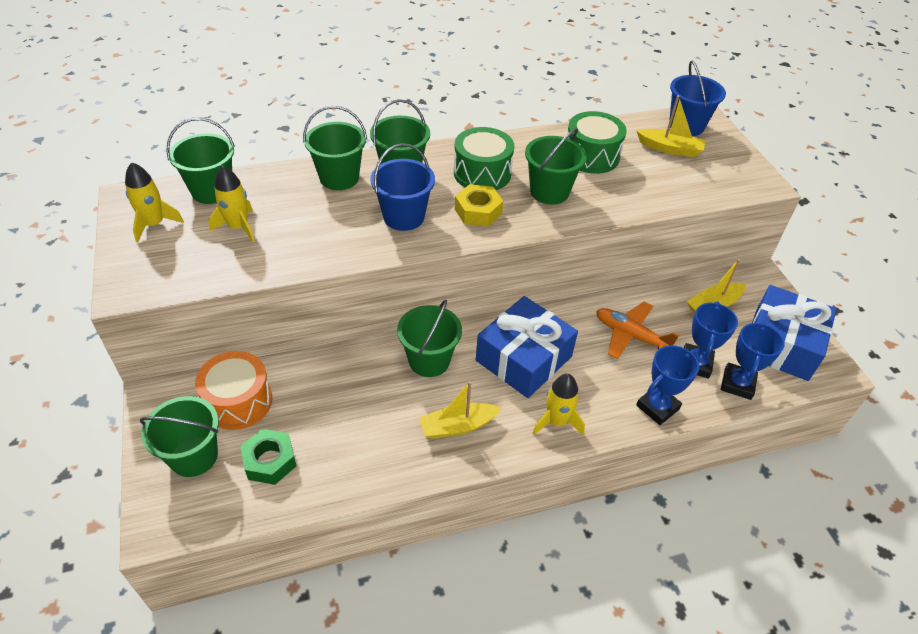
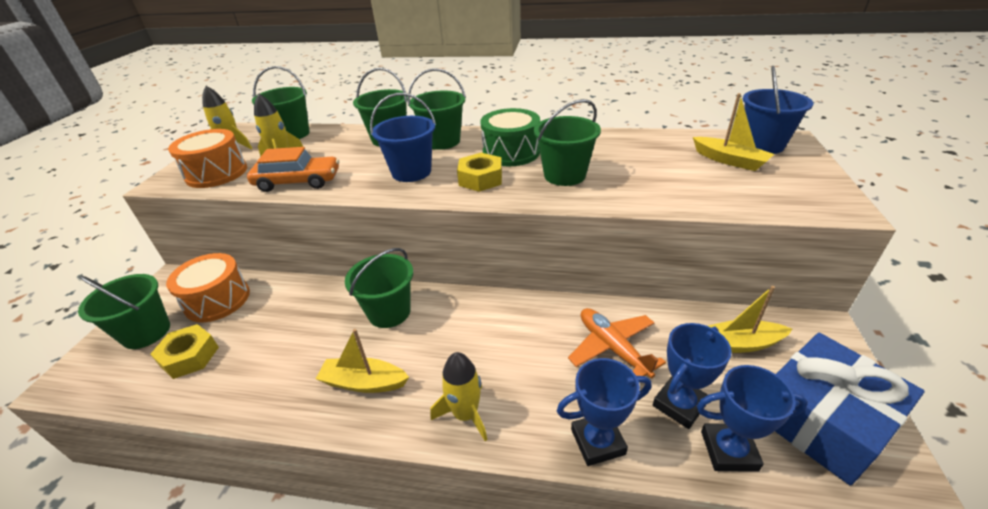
camera: 30 degrees right, 10 degrees down
green nut [240,429,296,485] -> yellow nut [150,324,219,379]
blue gift [476,296,578,398] -> none
green drum [567,111,627,174] -> none
blue trophy [721,322,785,400] -> blue trophy turned 45 degrees clockwise [697,365,808,472]
none -> orange drum [168,129,247,188]
none -> orange car [247,147,339,192]

